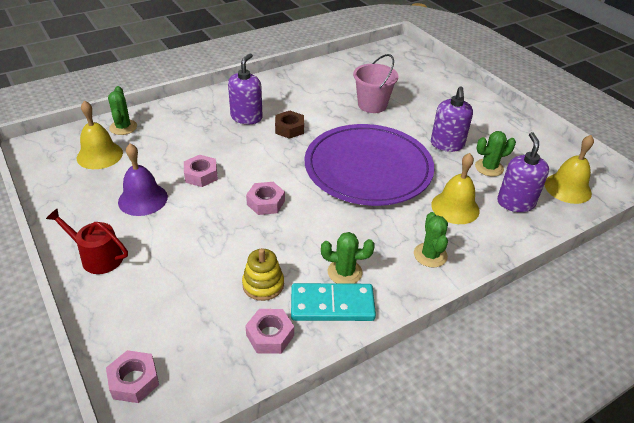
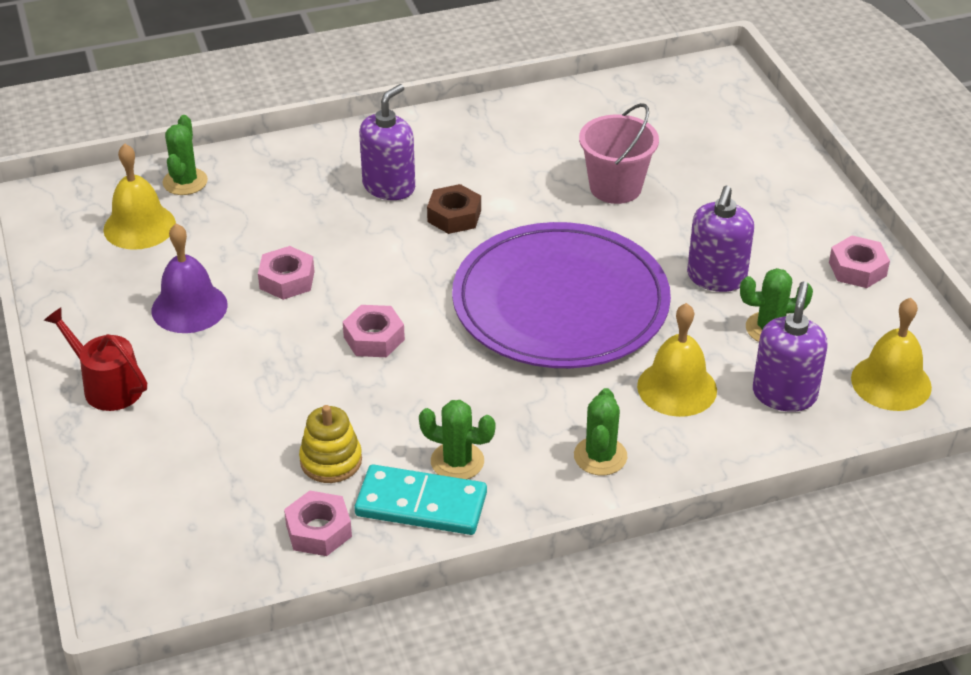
camera: 15 degrees right, 0 degrees up
pink nut [106,350,159,403] -> pink nut moved to [829,235,890,288]

